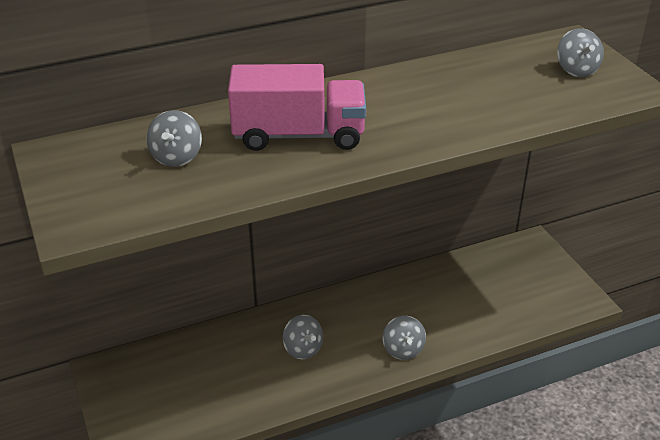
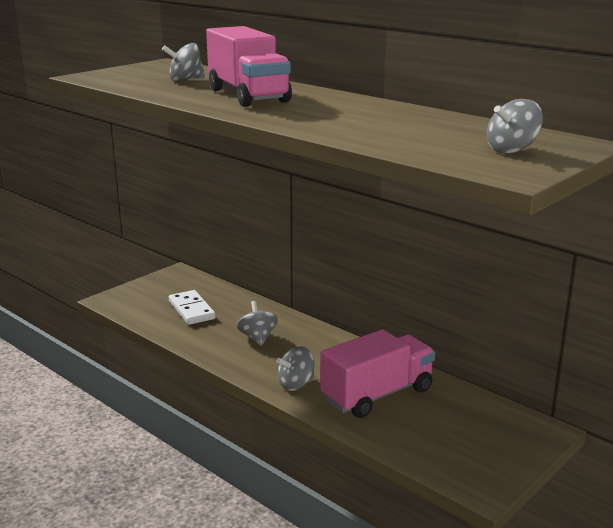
camera: 65 degrees right, 15 degrees down
grey spinning top [283,315,323,359] -> grey spinning top turned 135 degrees clockwise [237,301,278,346]
none -> white domino [169,290,216,325]
none -> pink truck [320,329,435,418]

